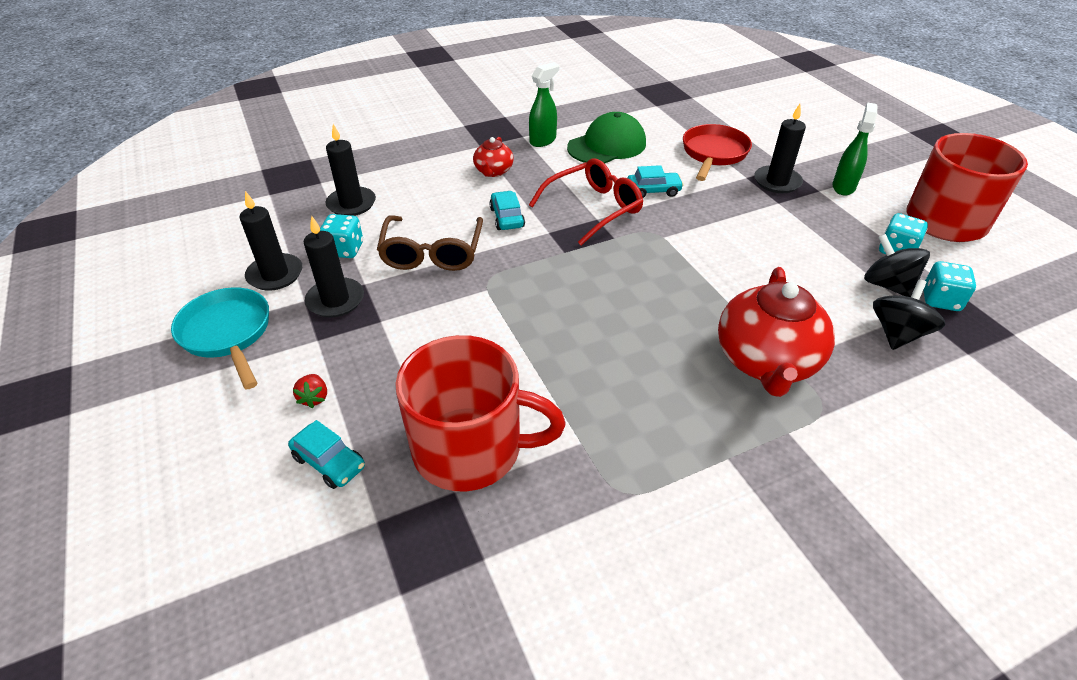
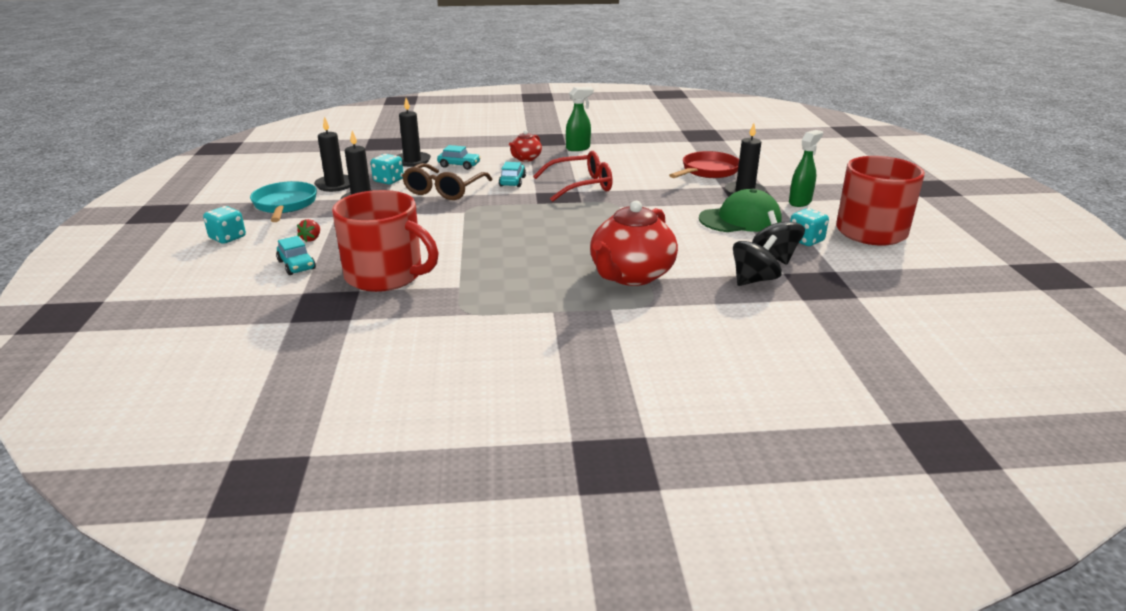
camera: 20 degrees right, 15 degrees down
green cap [567,112,646,164] -> green cap moved to [699,189,782,232]
turquoise car [628,165,684,198] -> turquoise car moved to [437,145,481,170]
turquoise dice [924,261,976,311] -> turquoise dice moved to [203,206,246,244]

